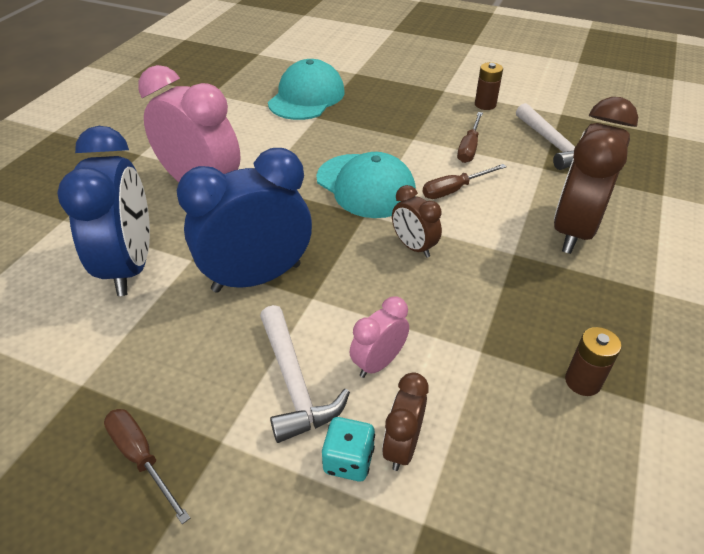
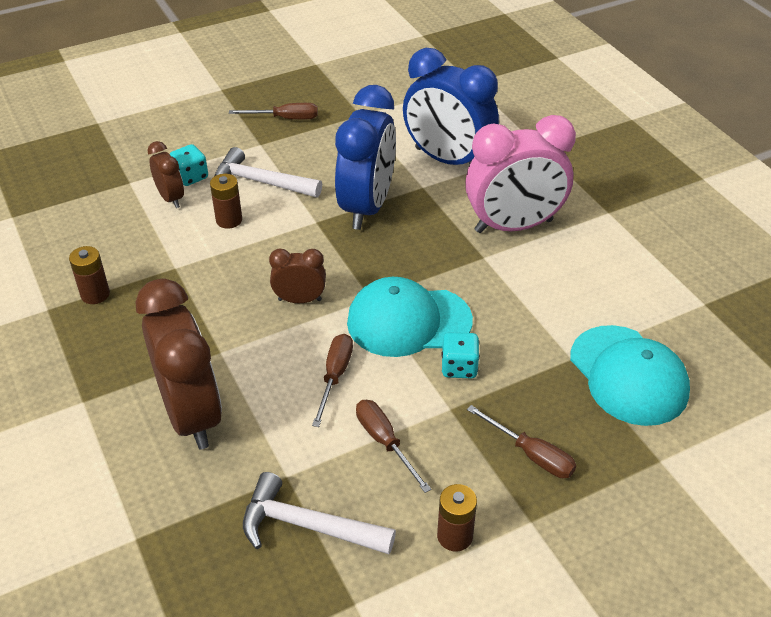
camera: 130 degrees right, 0 degrees up
pink clock [350,297,409,378] -> brown battery [210,174,242,228]
none -> turquoise dice [441,332,480,378]
none -> brown screwdriver [467,405,576,478]

